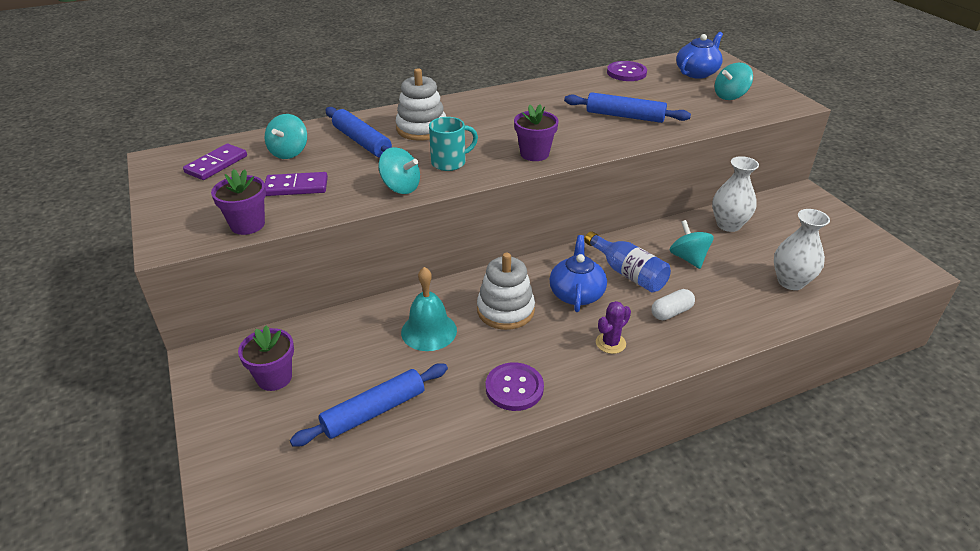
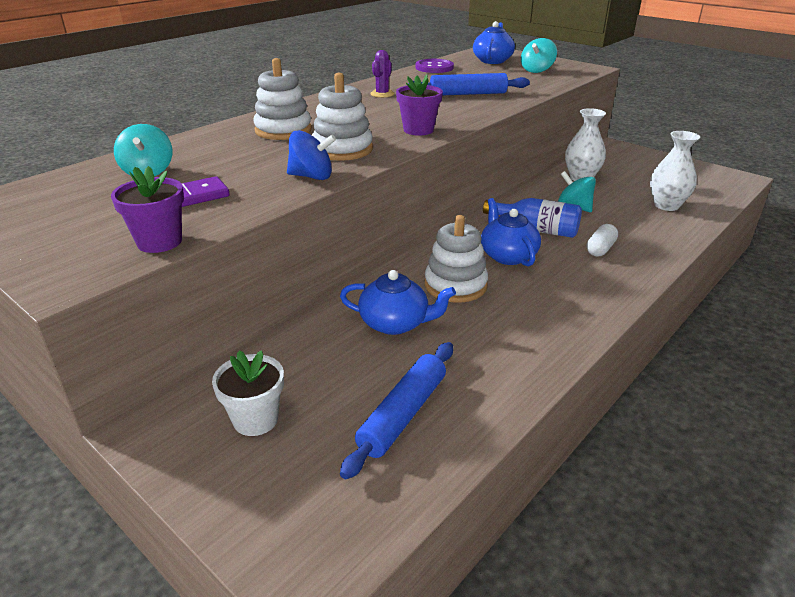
camera: 25 degrees left, 5 degrees down
purple domino [183,144,247,180] -> none
purple flower pot [238,326,294,391] -> white flower pot [212,350,284,436]
blue rolling pin [325,107,392,158] -> none
turquoise spinning top [378,147,420,194] -> blue spinning top [287,130,336,180]
turquoise bell [401,267,457,351] -> blue teapot [340,270,456,335]
turquoise mug [429,117,478,171] -> white stacking toy [312,73,373,161]
purple button [486,362,544,411] -> none
purple cactus [596,301,631,354] -> purple cactus moved to [370,50,394,98]

